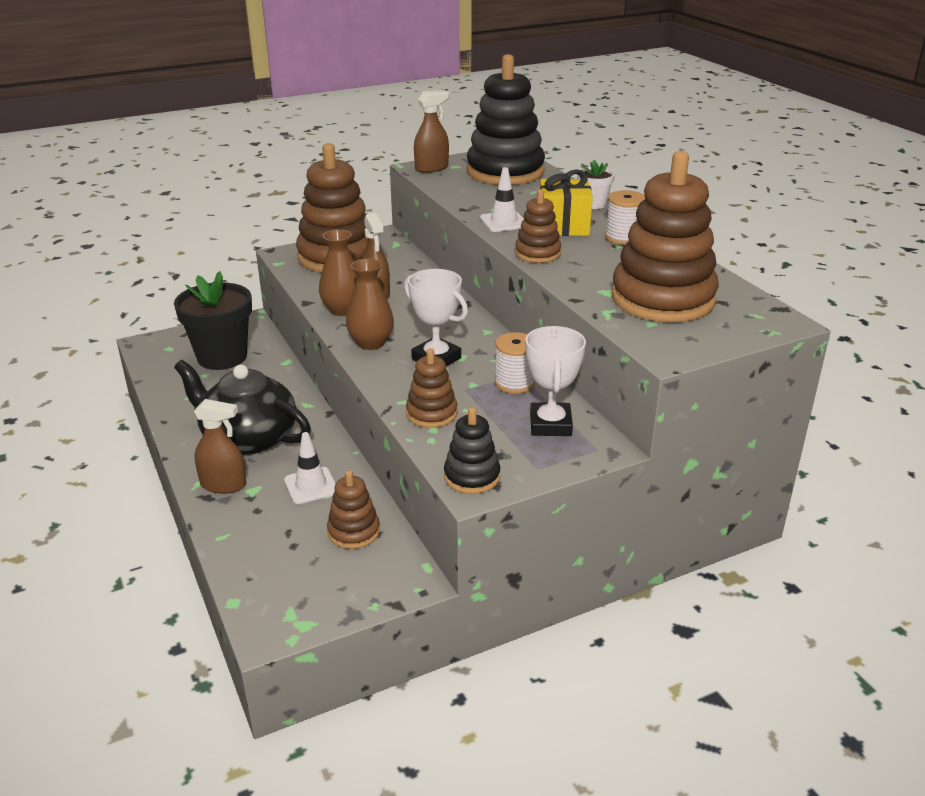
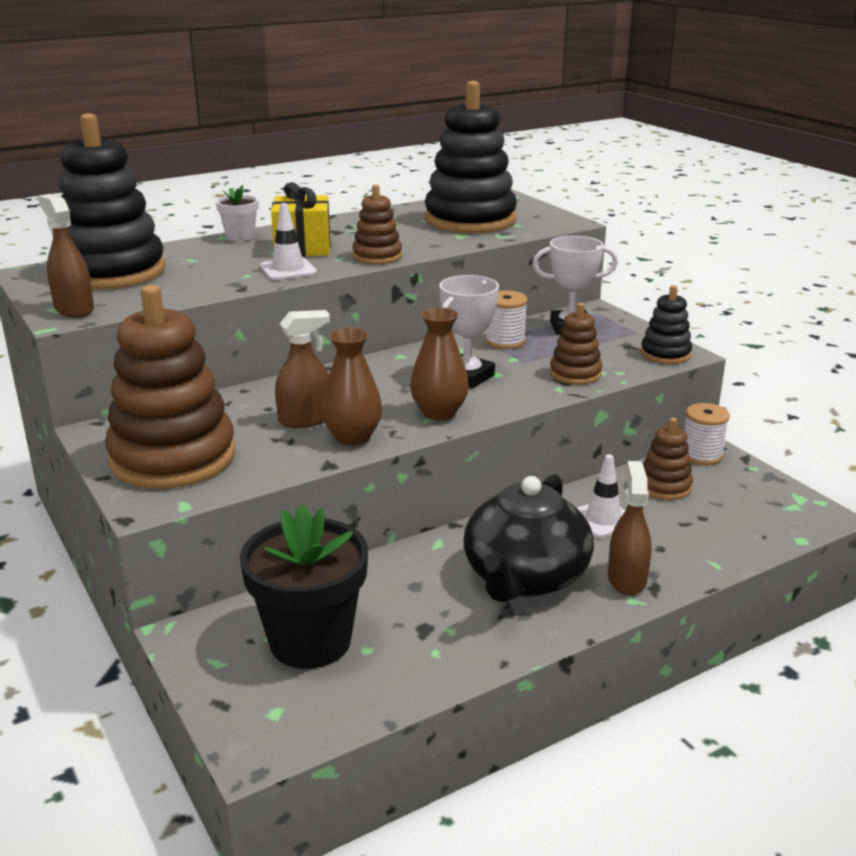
camera: 95 degrees left, 5 degrees down
white spool [605,190,645,245] -> white spool moved to [685,403,730,465]
brown stacking toy [612,151,719,323] -> black stacking toy [425,81,517,233]

